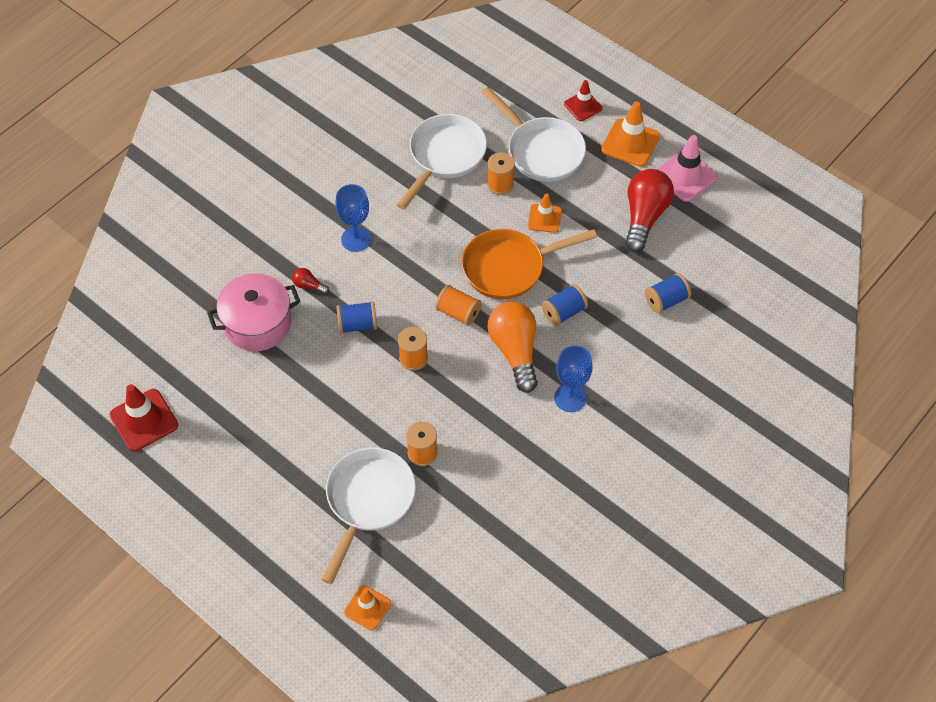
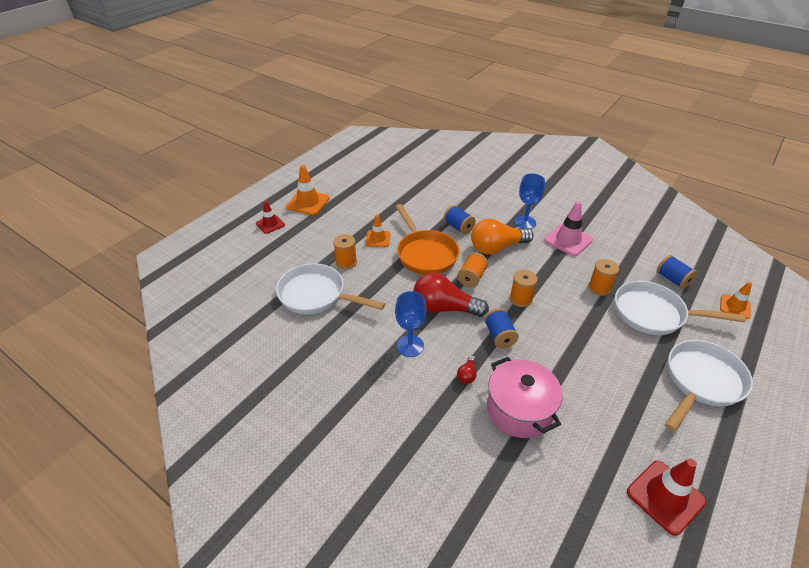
camera: 95 degrees left, 15 degrees down
white pan [482,87,586,182] -> white pan moved to [665,340,753,431]
red light bulb [625,169,674,252] -> red light bulb moved to [413,273,489,317]
blue spool [645,273,691,313] -> blue spool moved to [657,255,697,289]
pink traffic cone [656,135,718,202] -> pink traffic cone moved to [544,201,593,256]

